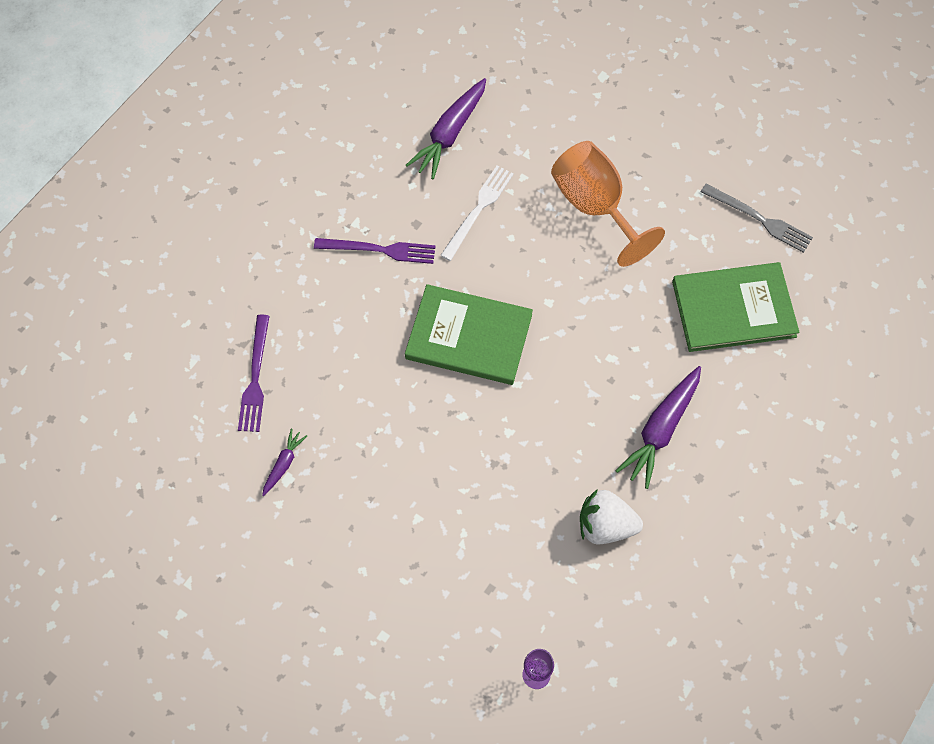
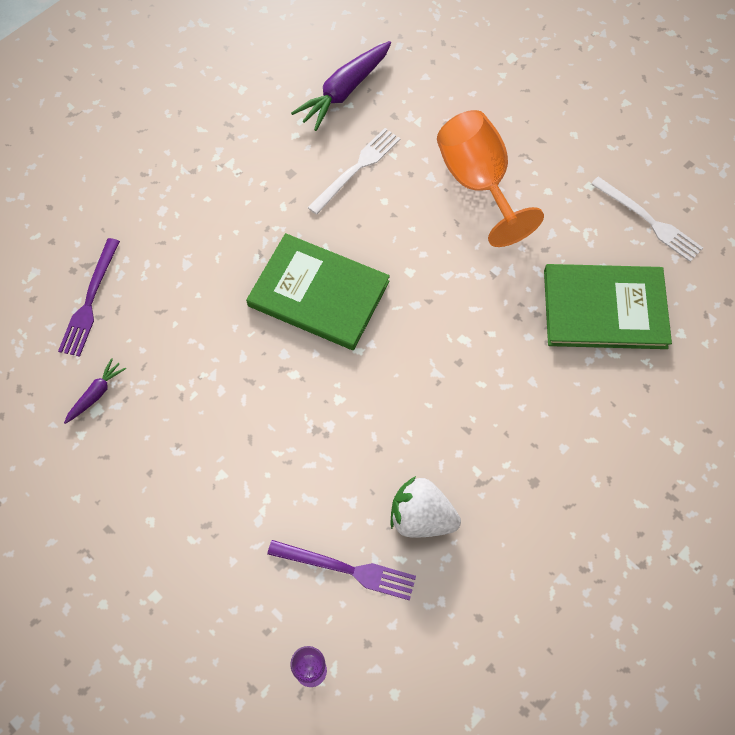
camera: 10 degrees right, 0 degrees up
purple fork [314,238,436,264] -> purple fork moved to [267,540,416,600]
purple carrot [616,366,701,489] -> none
grey fork [701,184,813,253] -> white fork [591,177,703,262]

